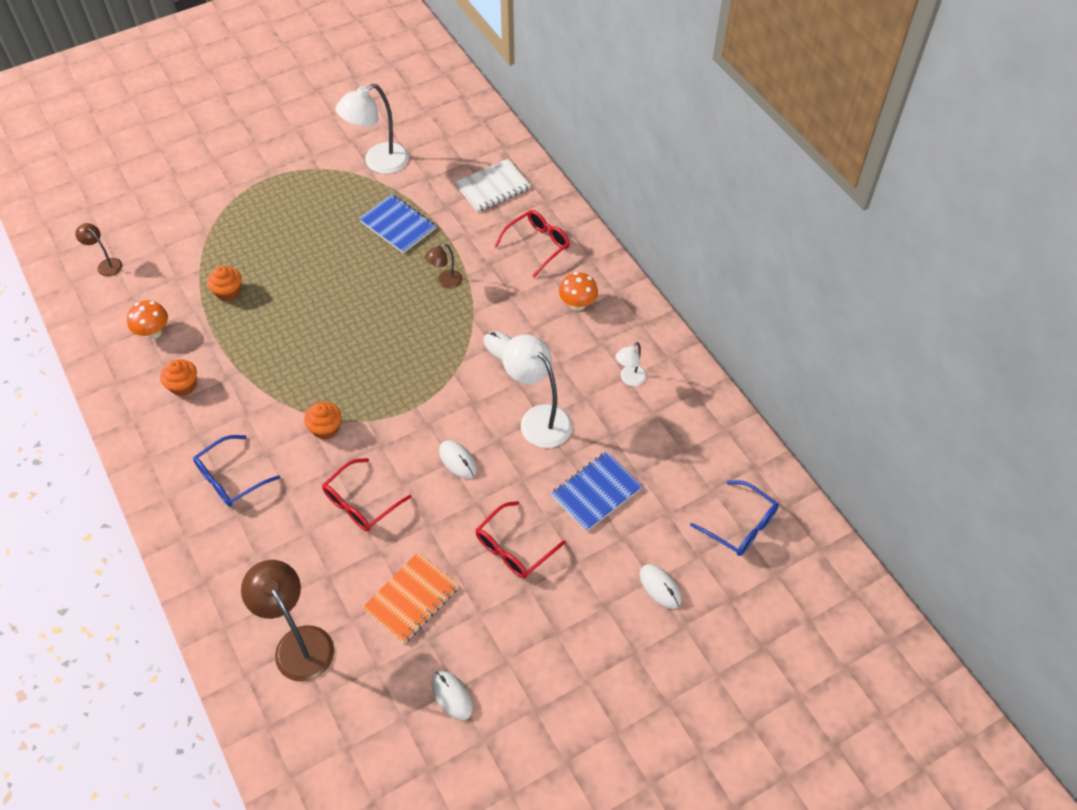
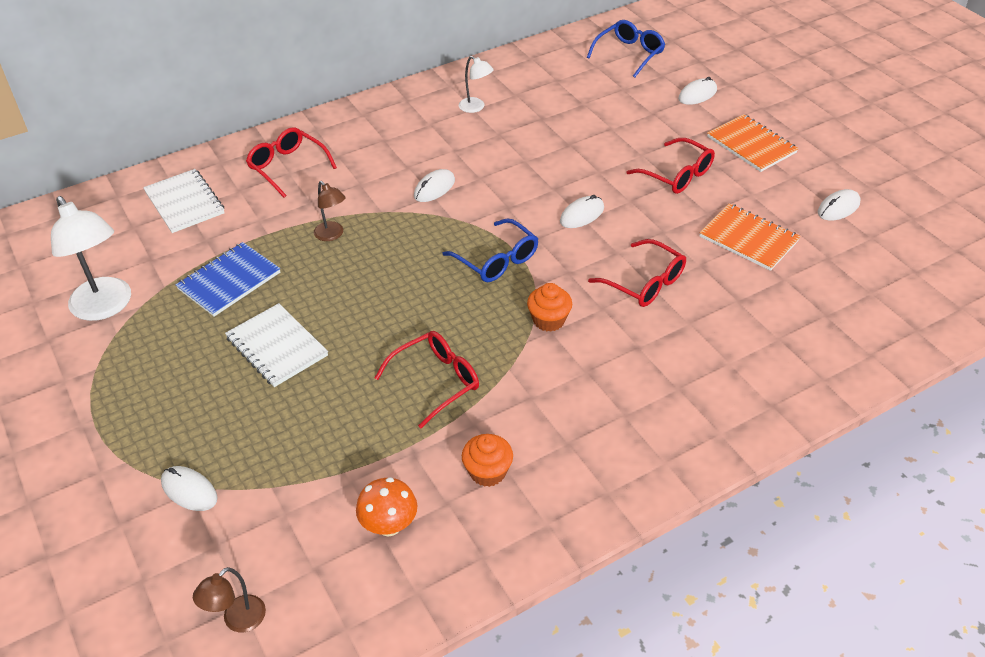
camera: 90 degrees left, 10 degrees down
blue glasses [193,435,280,507] -> blue glasses moved to [442,218,538,282]
orange cupcake [207,266,242,302] -> none
brown lamp [241,560,334,682] -> none
white lamp [502,335,573,448] -> none
blue notebook [551,451,643,532] -> none
orange mushroom [559,272,598,311] -> none
none -> white mouse [161,466,218,511]
none -> white notebook [225,303,328,387]
none -> red glasses [375,331,479,428]
none -> orange notebook [707,114,799,172]

